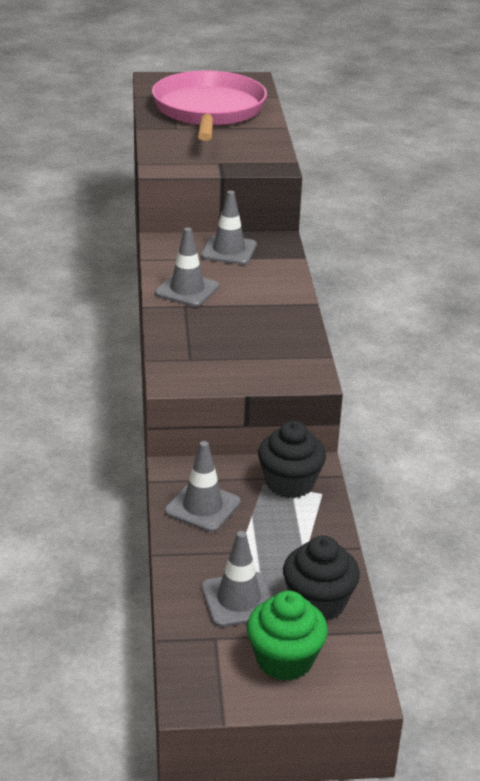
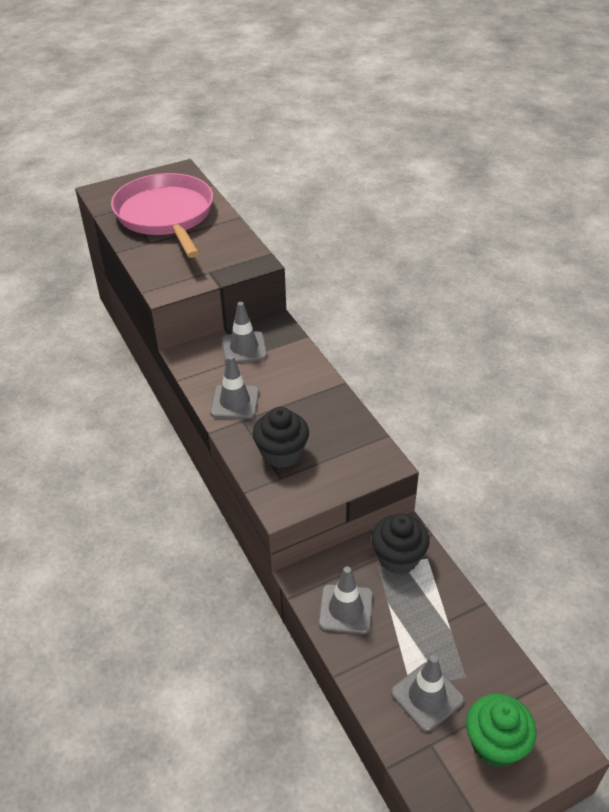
camera: 20 degrees left, 10 degrees up
black cupcake [283,536,360,621] -> black cupcake moved to [253,407,309,468]

